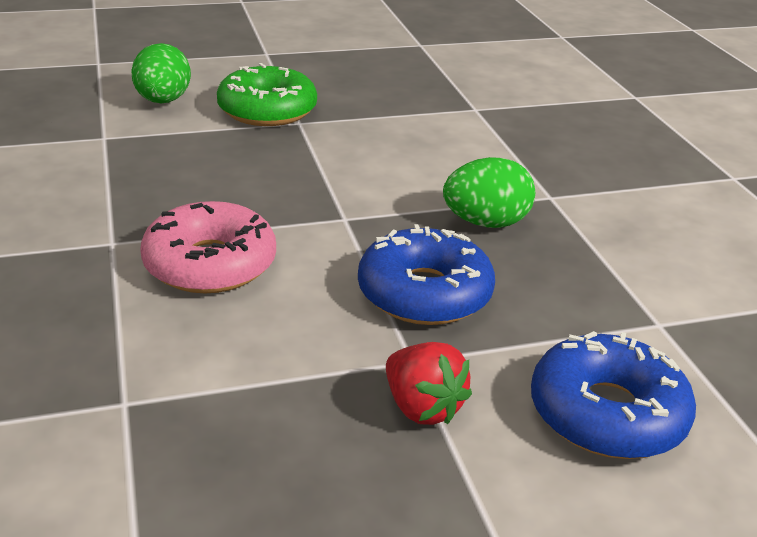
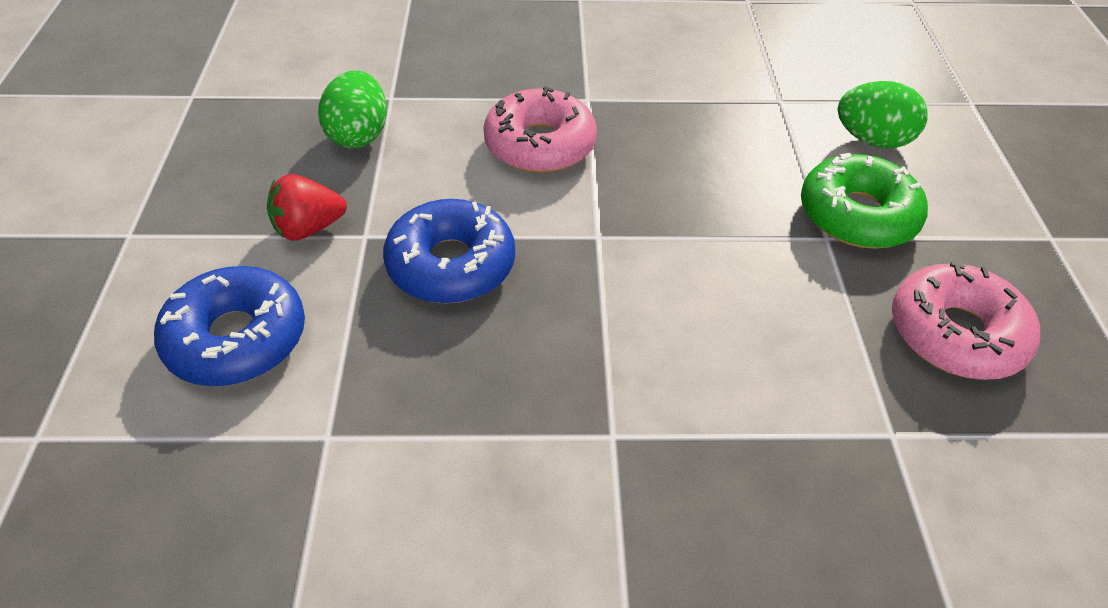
camera: 105 degrees right, 15 degrees up
green egg [443,157,535,228] -> green egg moved to [318,70,387,148]
none -> pink donut [892,262,1040,380]

